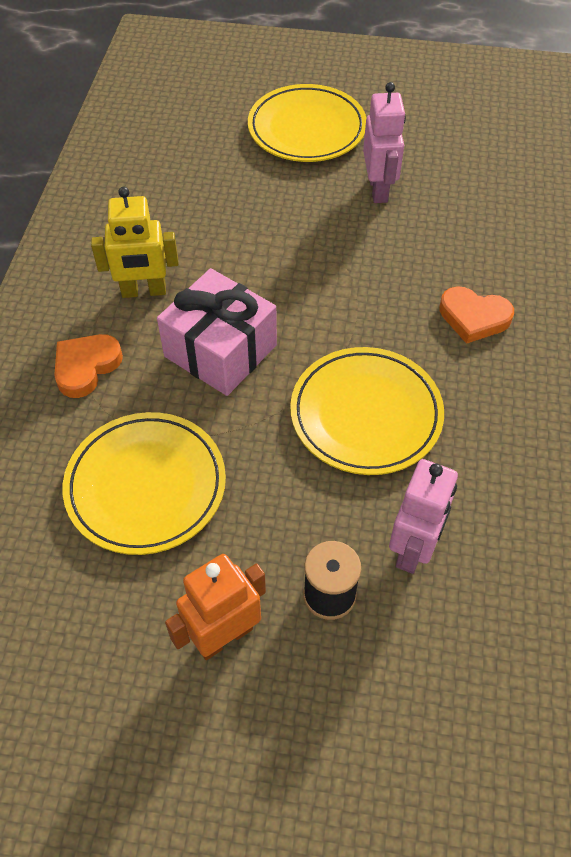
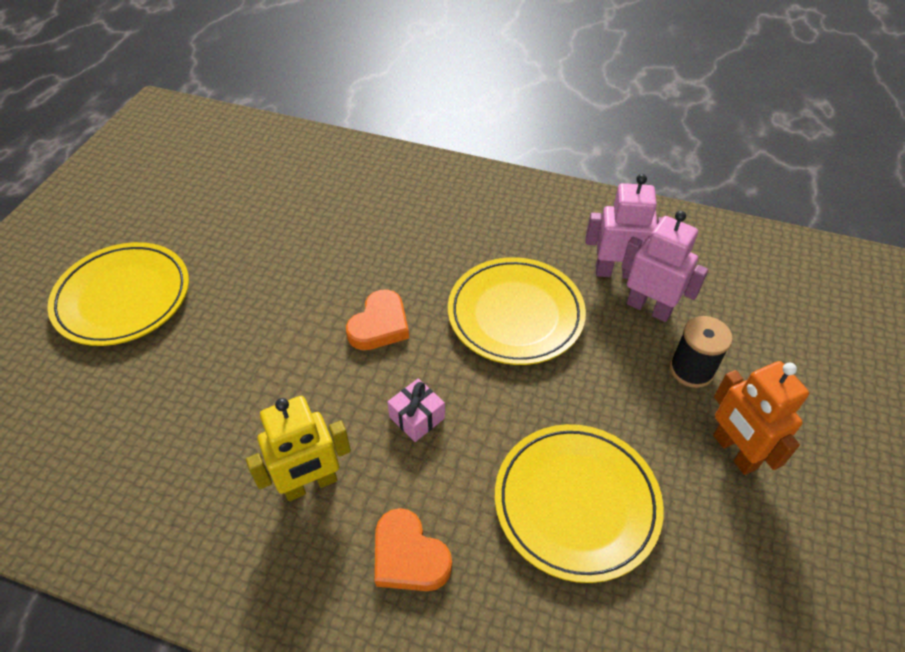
camera: 80 degrees left, 5 degrees down
yellow robot [91,187,178,298] -> yellow robot turned 60 degrees clockwise [246,396,351,501]
pink gift [157,268,277,396] -> pink gift [387,378,445,442], size x0.47
pink robot [363,82,406,203] -> pink robot moved to [586,174,663,279]
orange heart [439,286,514,344] -> orange heart moved to [346,289,409,350]

